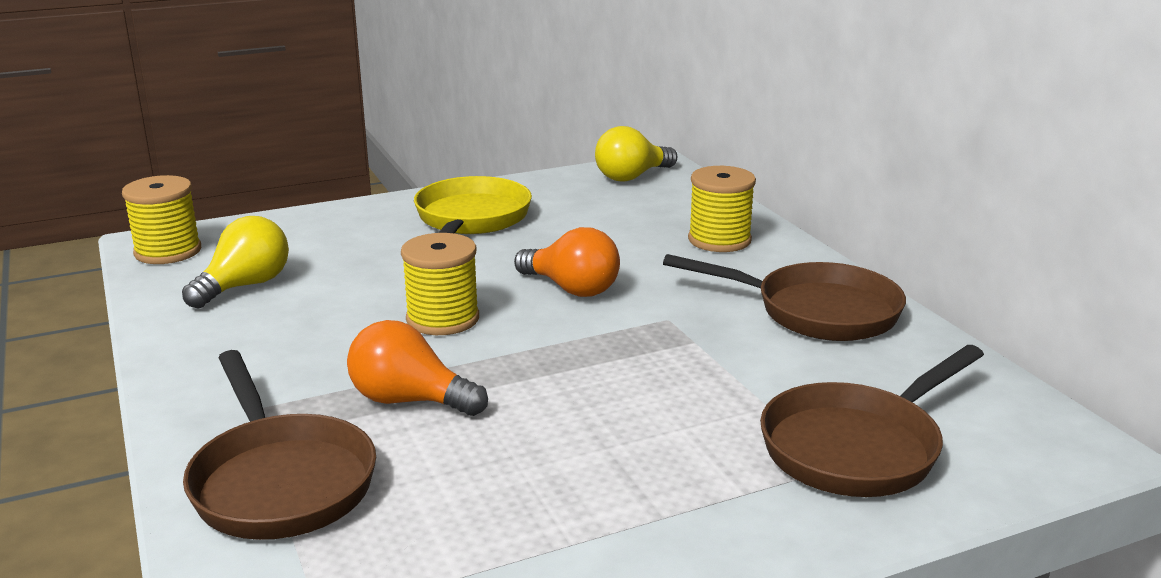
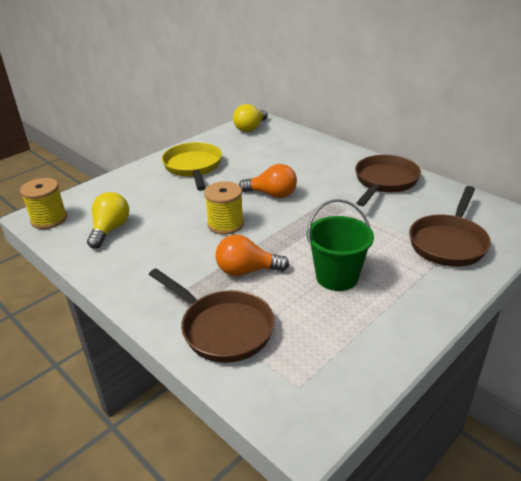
camera: 20 degrees left, 10 degrees up
brown pan [663,254,906,341] -> brown pan turned 60 degrees counterclockwise [355,155,421,206]
yellow spool [688,166,756,252] -> none
none -> green bucket [307,199,374,291]

